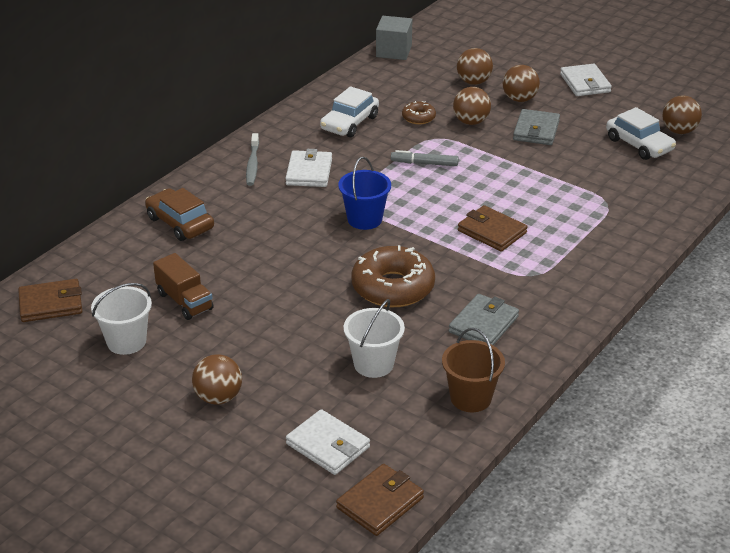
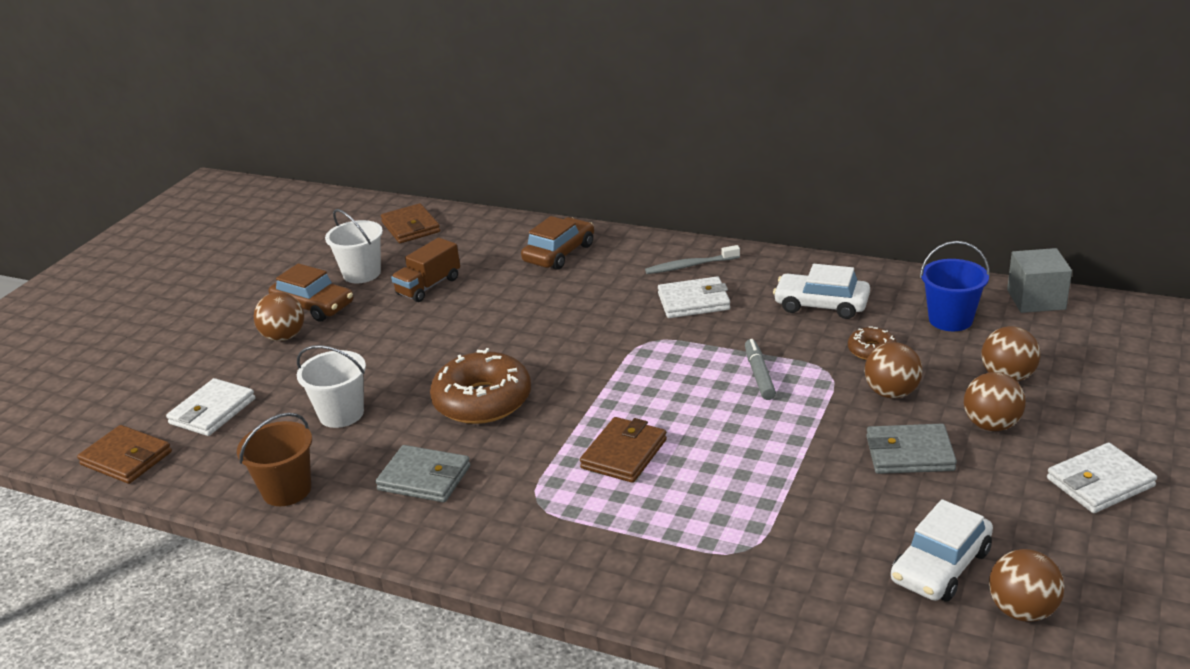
camera: 80 degrees right, 5 degrees down
blue bucket [338,156,391,230] -> blue bucket moved to [920,241,990,331]
none -> brown car [269,263,353,322]

